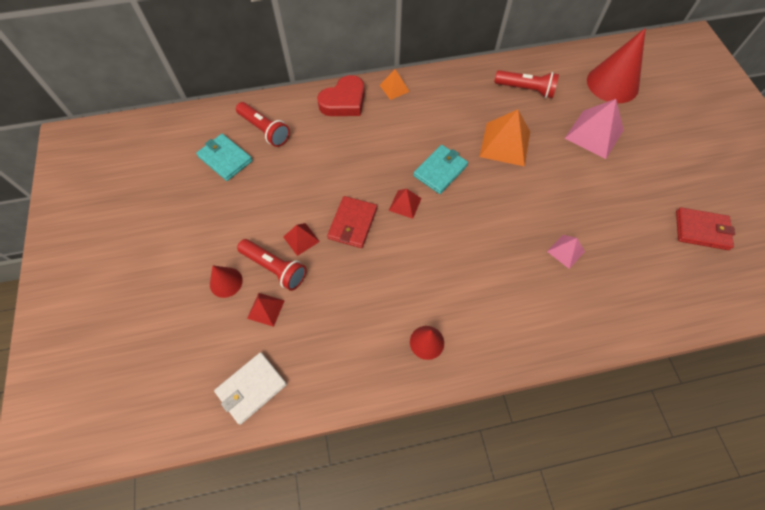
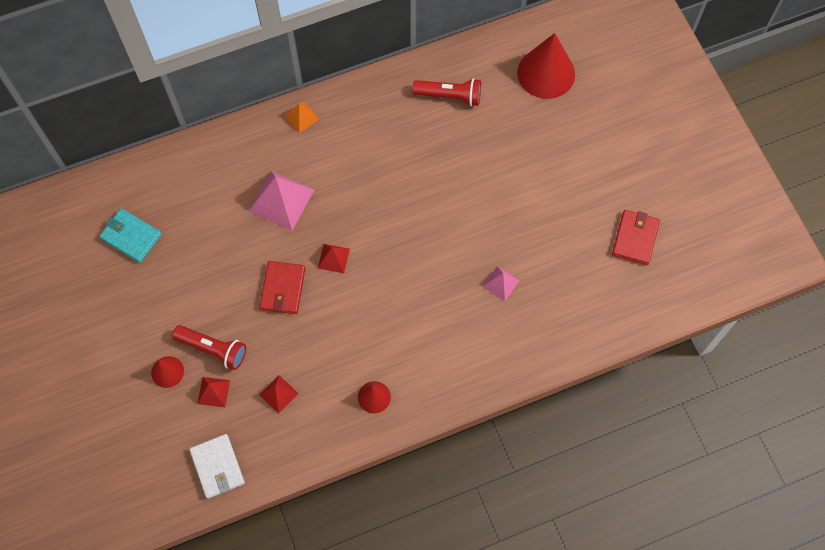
camera: 10 degrees left, 5 degrees up
white wallet [214,352,287,425] -> white wallet turned 60 degrees counterclockwise [189,434,245,499]
red flashlight [236,102,290,147] -> none
red pyramid [283,223,320,256] -> red pyramid moved to [259,375,299,414]
red heart [317,75,365,116] -> none
turquoise wallet [413,145,468,194] -> none
orange pyramid [479,109,530,167] -> none
pink pyramid [565,99,624,159] -> pink pyramid moved to [249,171,314,230]
red wallet [676,207,735,250] -> red wallet turned 75 degrees counterclockwise [612,210,660,265]

